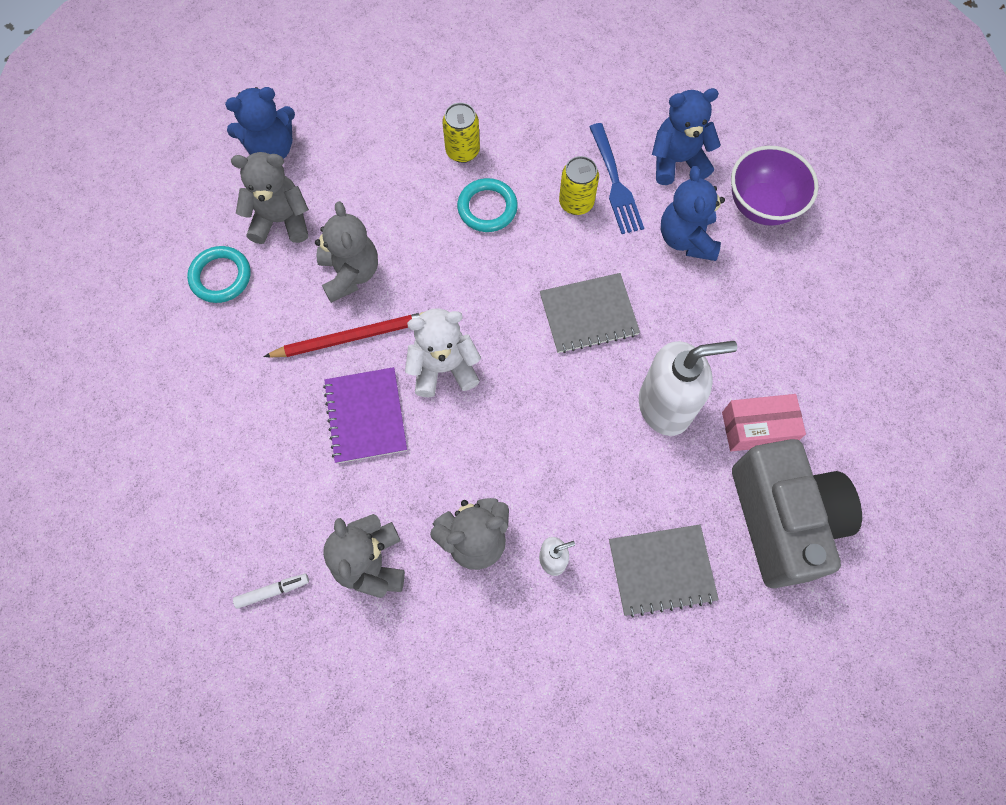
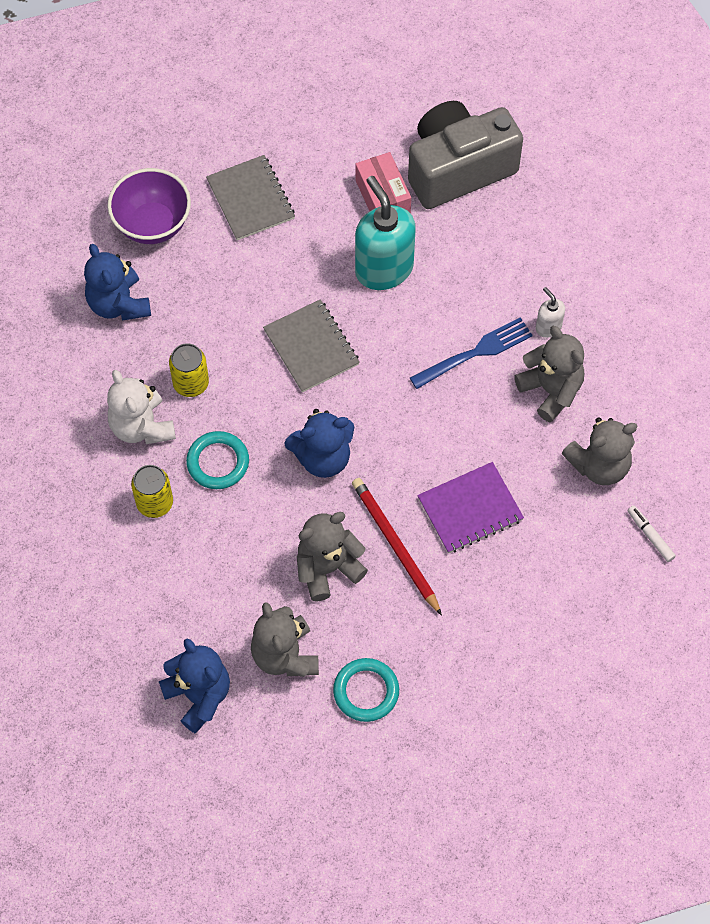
camera: 105 degrees left, 5 degrees down
white teddy bear [405,308,481,397] -> white teddy bear moved to [107,370,176,444]
blue fork [589,123,644,234] -> blue fork moved to [410,317,533,389]
grey notebook [609,525,719,617] -> grey notebook moved to [206,155,295,240]
white soap dispenser [639,341,737,436] -> turquoise soap dispenser [355,176,416,290]
blue teddy bear [661,166,725,261] -> blue teddy bear moved to [284,409,354,478]

